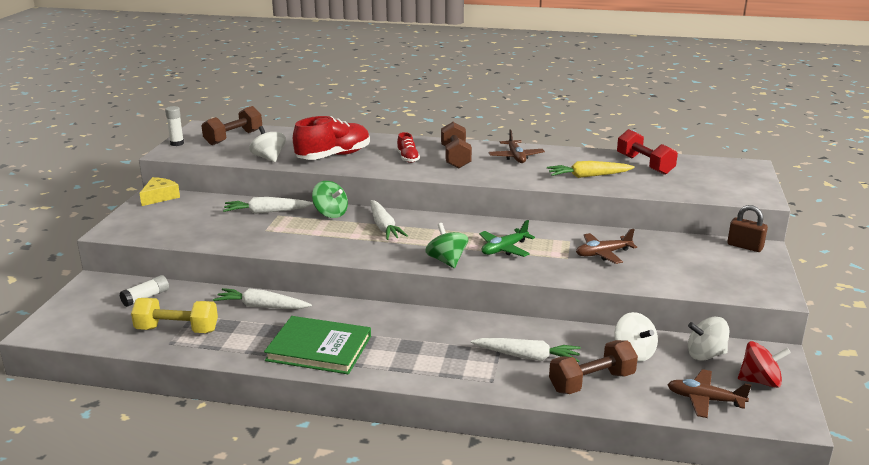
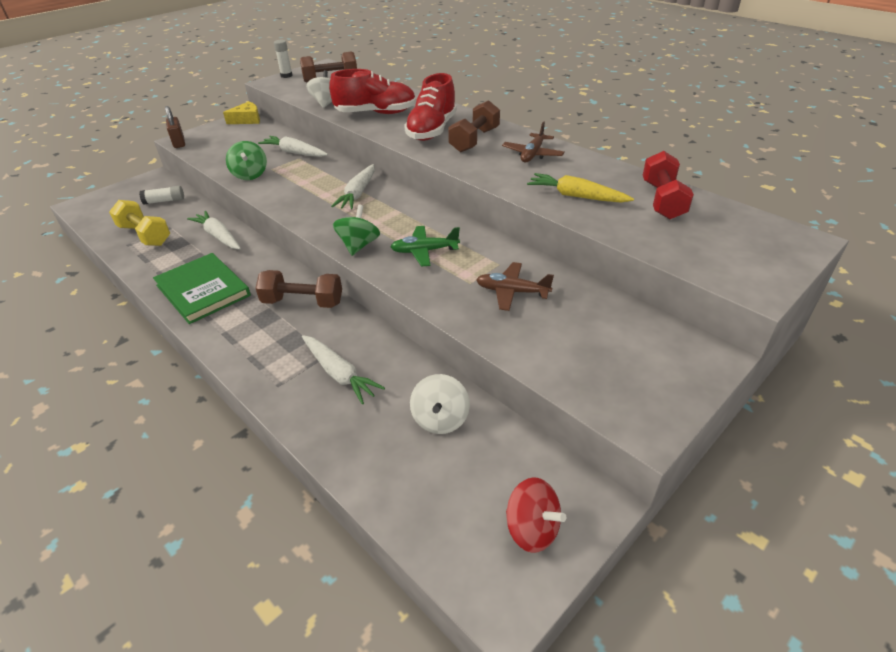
camera: 35 degrees right, 15 degrees up
green spinning top [312,181,348,218] -> green spinning top moved to [226,141,267,180]
red shoe [397,132,420,163] -> red shoe [404,73,457,141], size x2.00
brown dumbbell [549,340,638,394] -> brown dumbbell moved to [256,270,342,308]
brown plane [668,369,751,418] -> none
white spinning top [688,317,730,361] -> none
brown padlock [727,205,768,252] -> brown padlock moved to [165,106,185,148]

